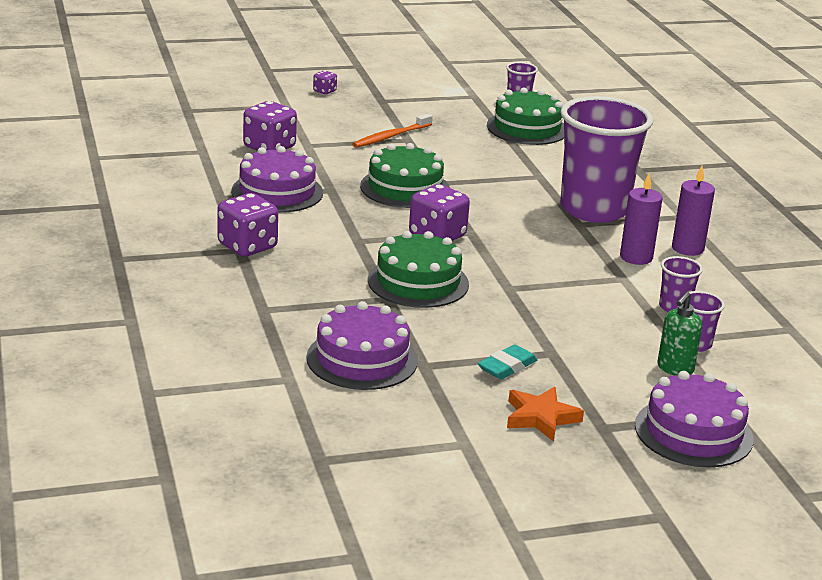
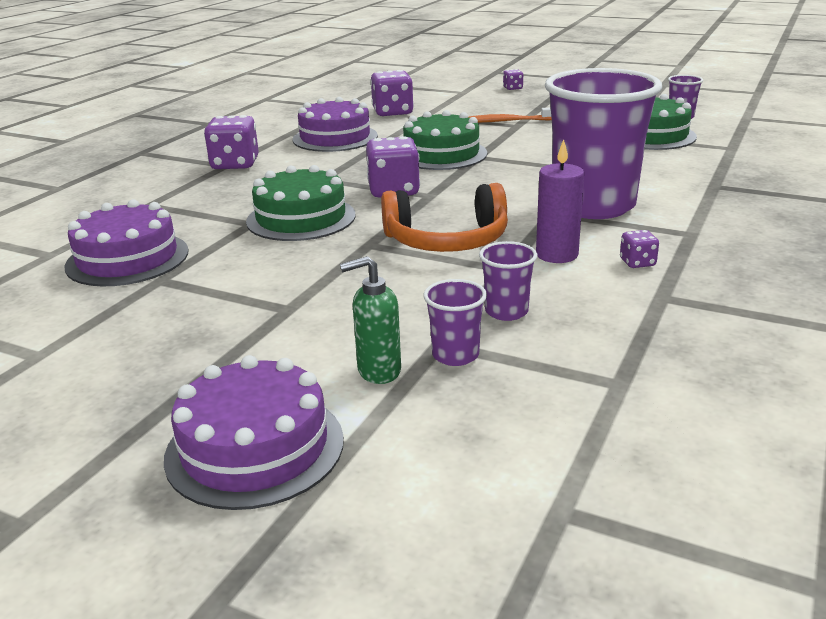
camera: 45 degrees right, 0 degrees up
turquoise eraser [478,344,537,379] -> none
orange star [507,387,584,441] -> none
purple candle [672,166,715,256] -> purple dice [620,230,659,268]
none -> orange headphones [381,183,508,252]

